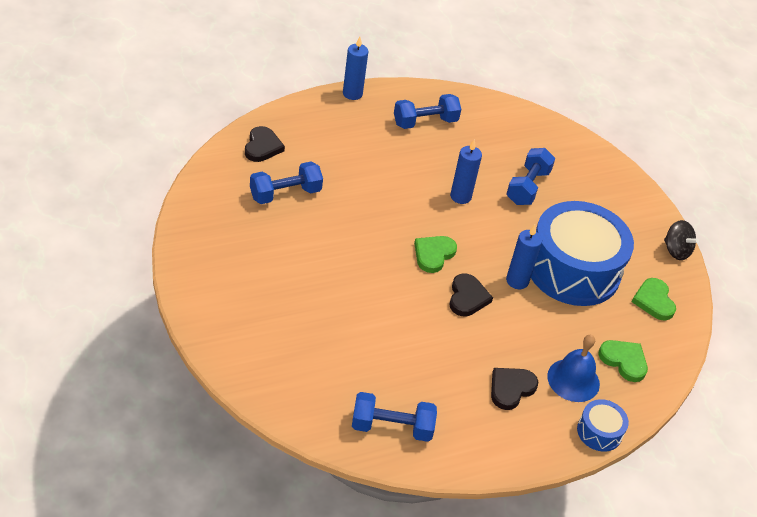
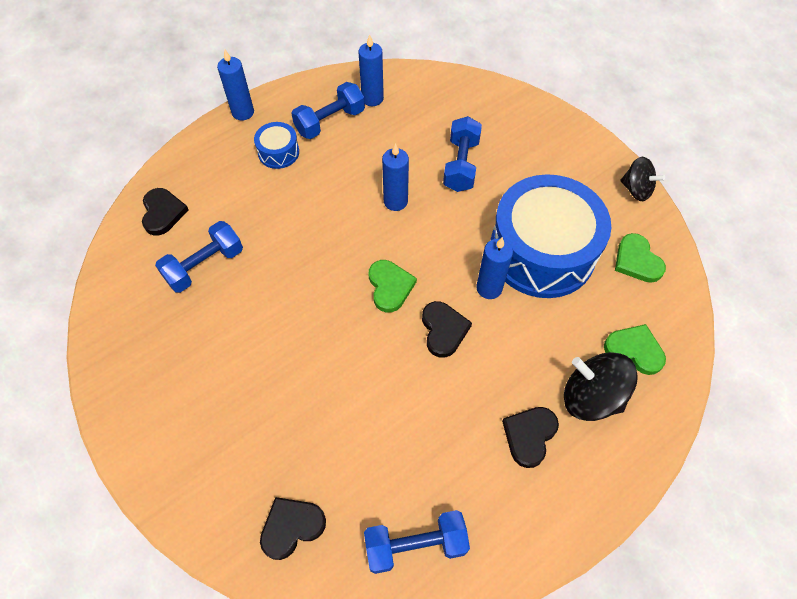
camera: 10 degrees left, 15 degrees up
green heart [414,236,457,273] -> green heart turned 150 degrees clockwise [369,260,417,313]
blue bell [547,335,600,402] -> black spinning top [564,352,638,421]
blue drum [577,399,629,452] -> blue drum moved to [254,122,299,169]
none -> black heart [260,497,326,560]
none -> blue candle [358,34,384,106]

